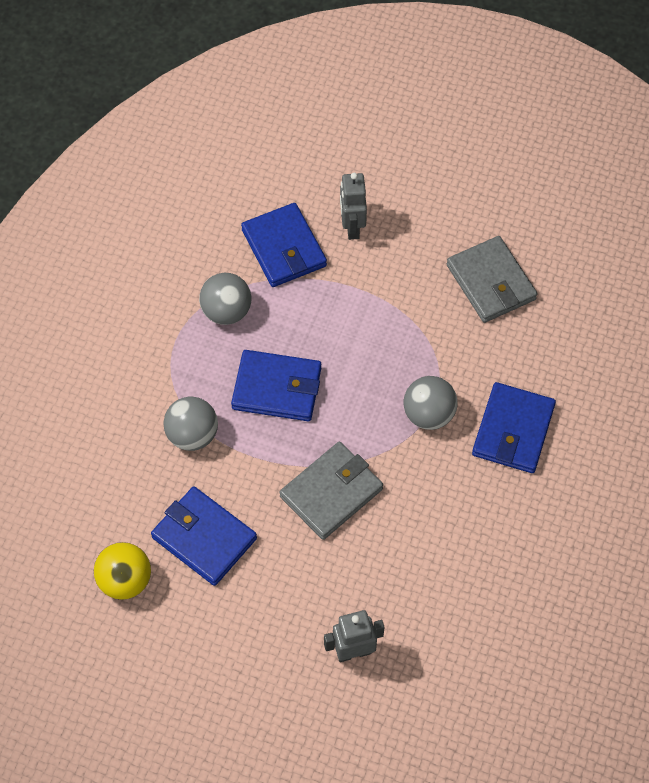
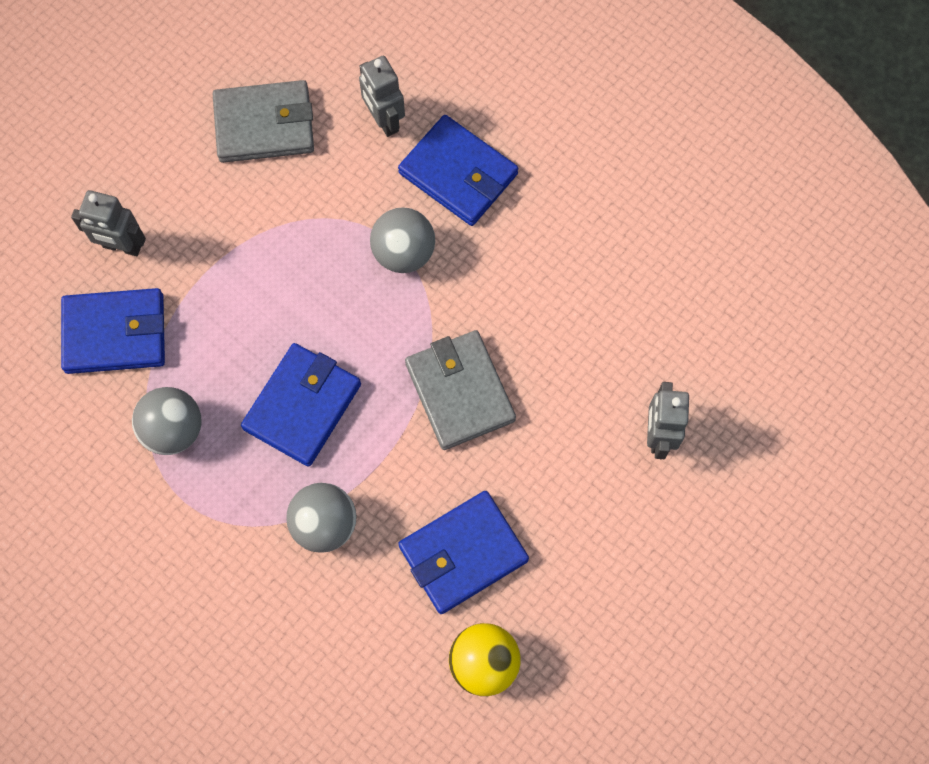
camera: 70 degrees left, 10 degrees up
none -> grey robot [359,56,405,137]

